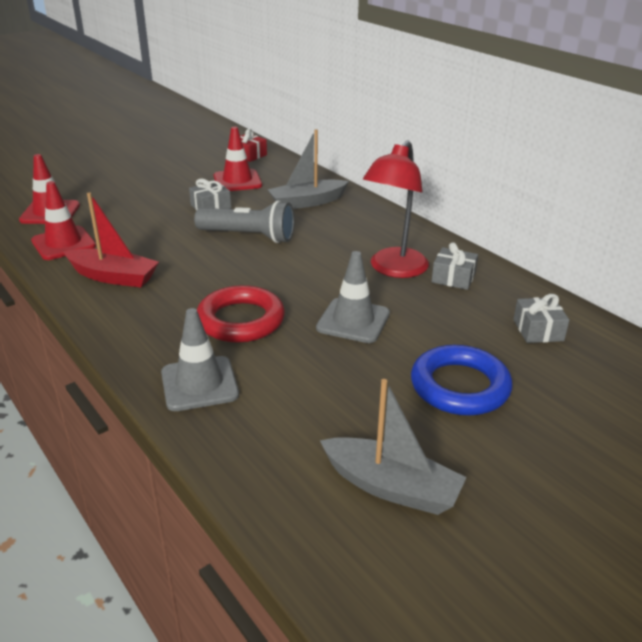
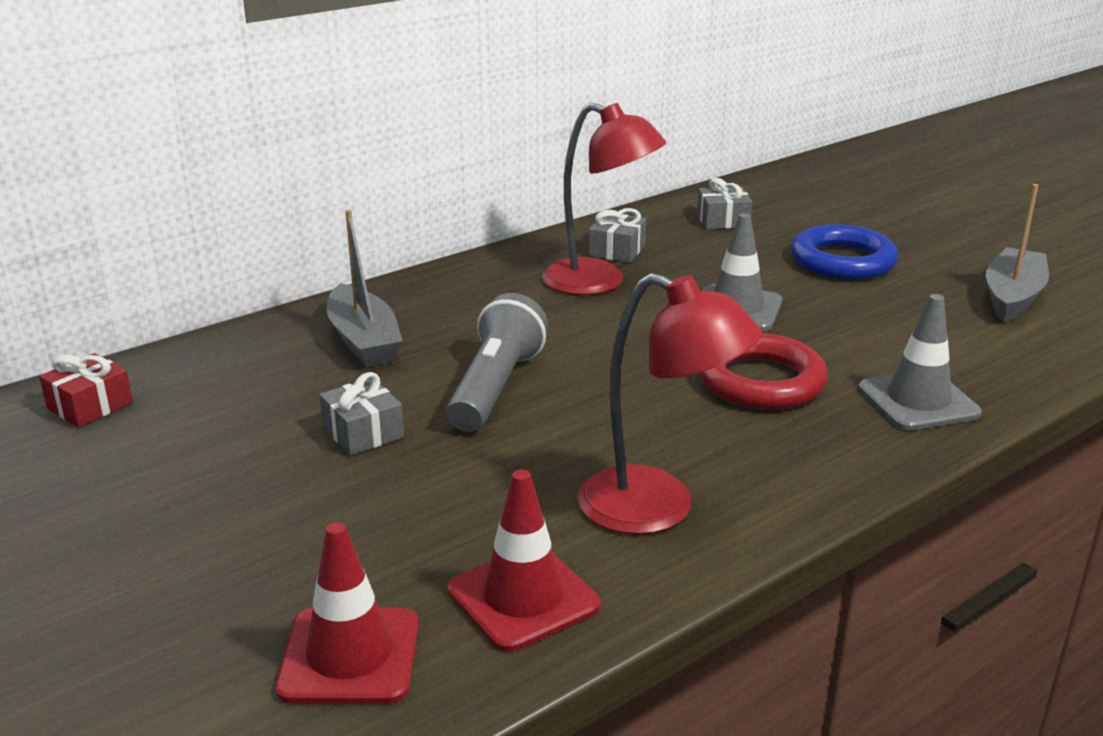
camera: 90 degrees left, 5 degrees down
red boat [63,192,159,288] -> red lamp [577,273,762,535]
red traffic cone [214,127,262,191] -> none

